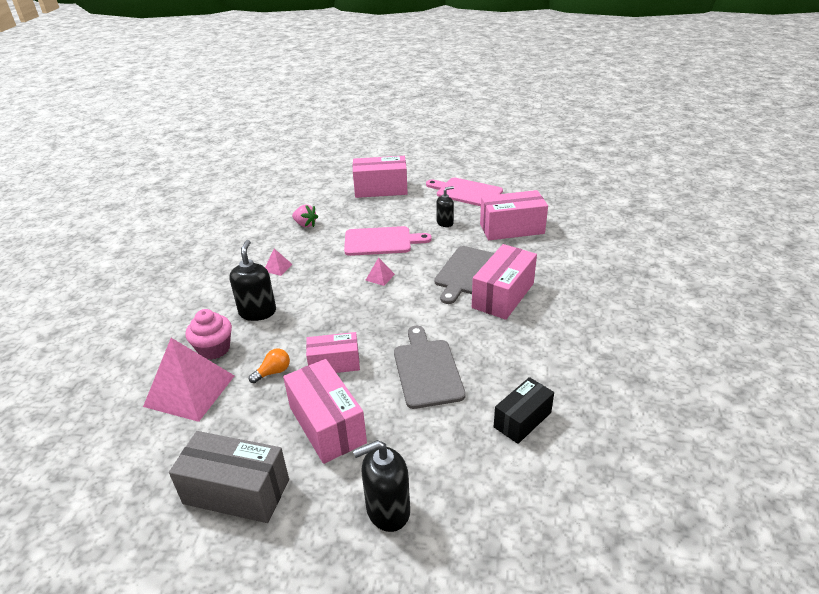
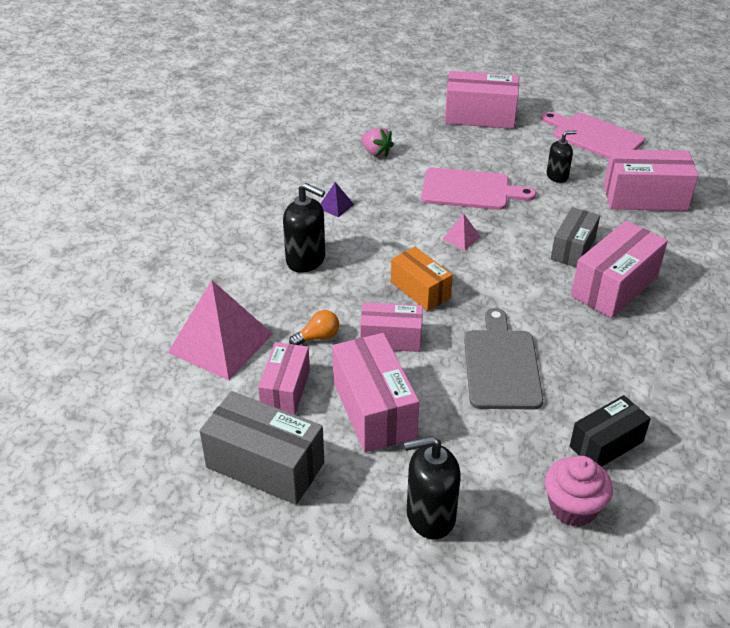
camera: 10 degrees right, 5 degrees up
pink cupcake [185,309,232,360] -> pink cupcake moved to [545,456,613,526]
black soap dispenser [229,240,276,321] -> black soap dispenser turned 105 degrees clockwise [283,183,325,273]
pink pyramid [265,249,293,276] -> purple pyramid [320,182,354,218]
grey cutting board [434,246,494,304] -> grey box [551,207,600,267]
none -> pink box [258,342,310,415]
none -> orange box [391,247,453,311]

